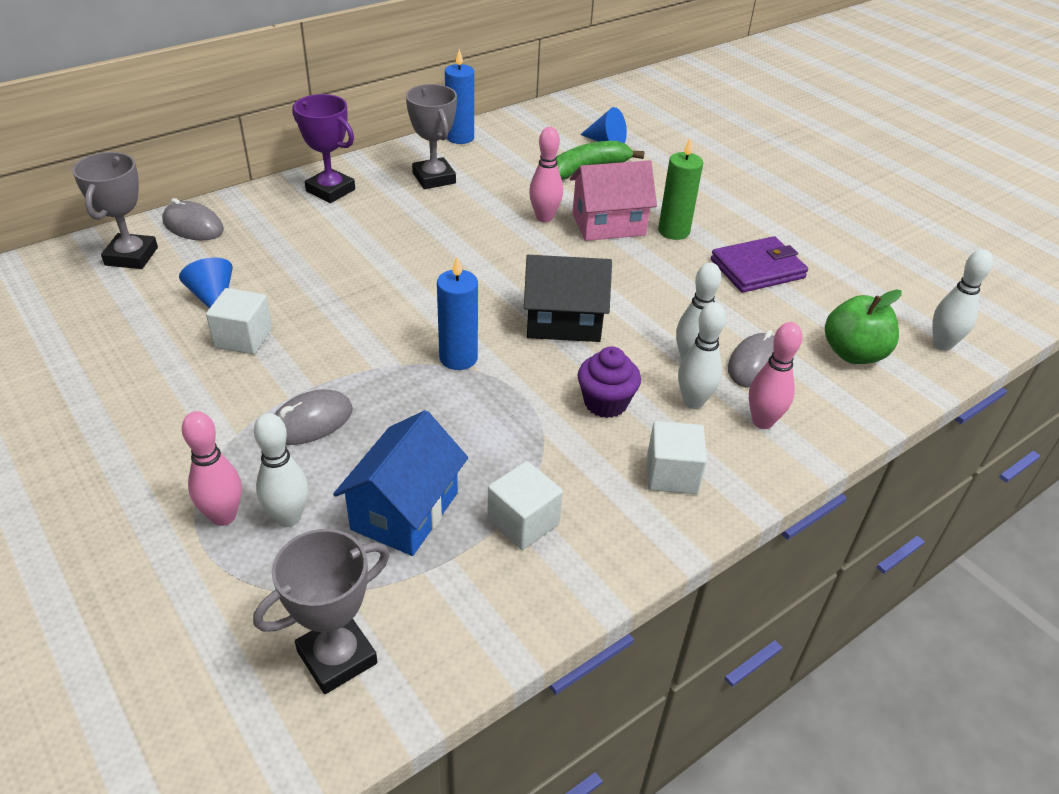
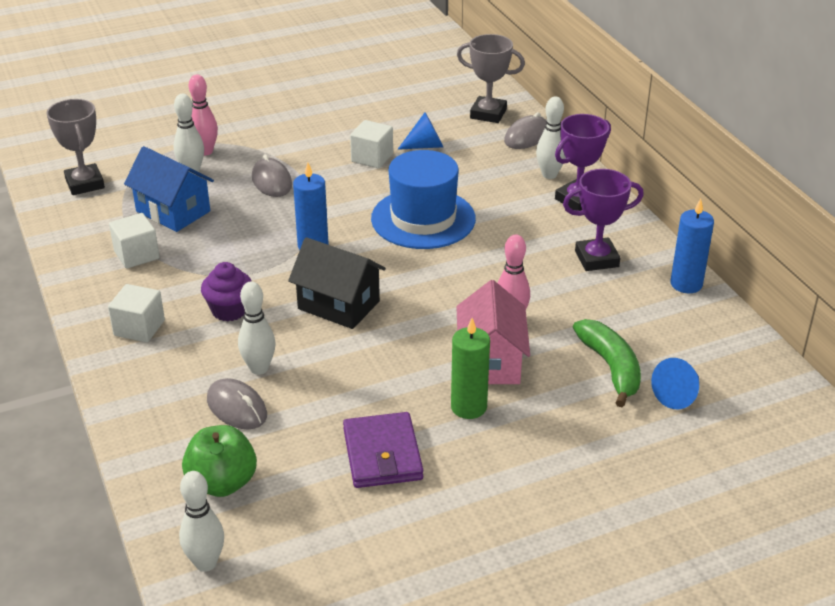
camera: 105 degrees right, 5 degrees down
grey trophy [406,84,457,189] -> purple trophy [563,169,644,271]
black house [524,255,612,342] -> black house turned 75 degrees counterclockwise [288,237,386,329]
white bowling pin [678,302,726,409] -> white bowling pin moved to [536,96,566,179]
pink bowling pin [749,322,802,429] -> none
none -> blue hat [371,150,476,249]

